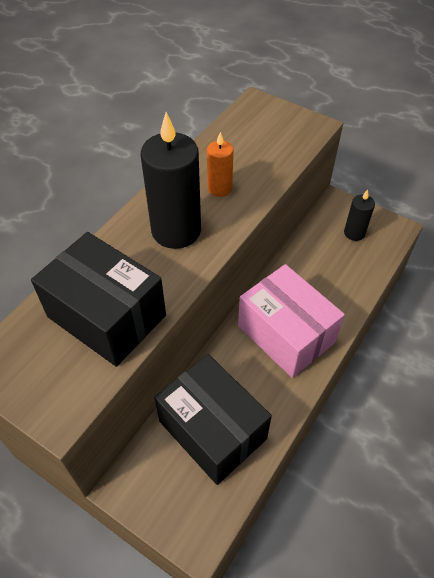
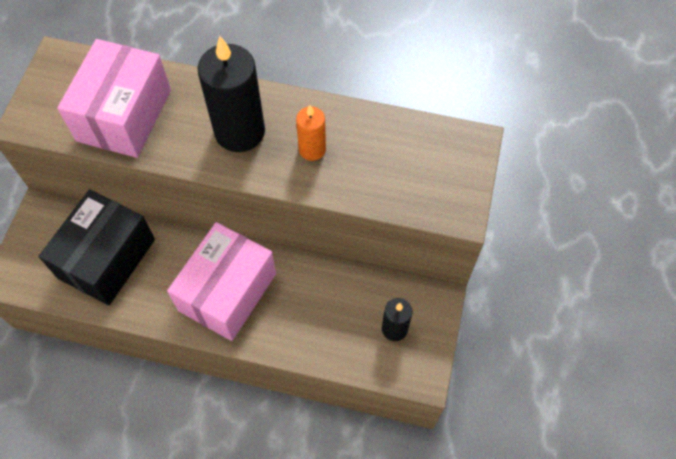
camera: 70 degrees right, 10 degrees up
black box [31,232,166,367] -> pink box [57,39,171,158]

